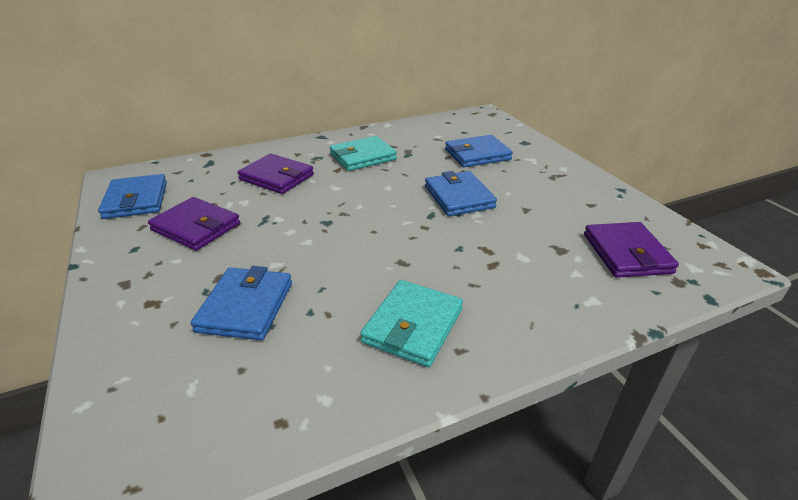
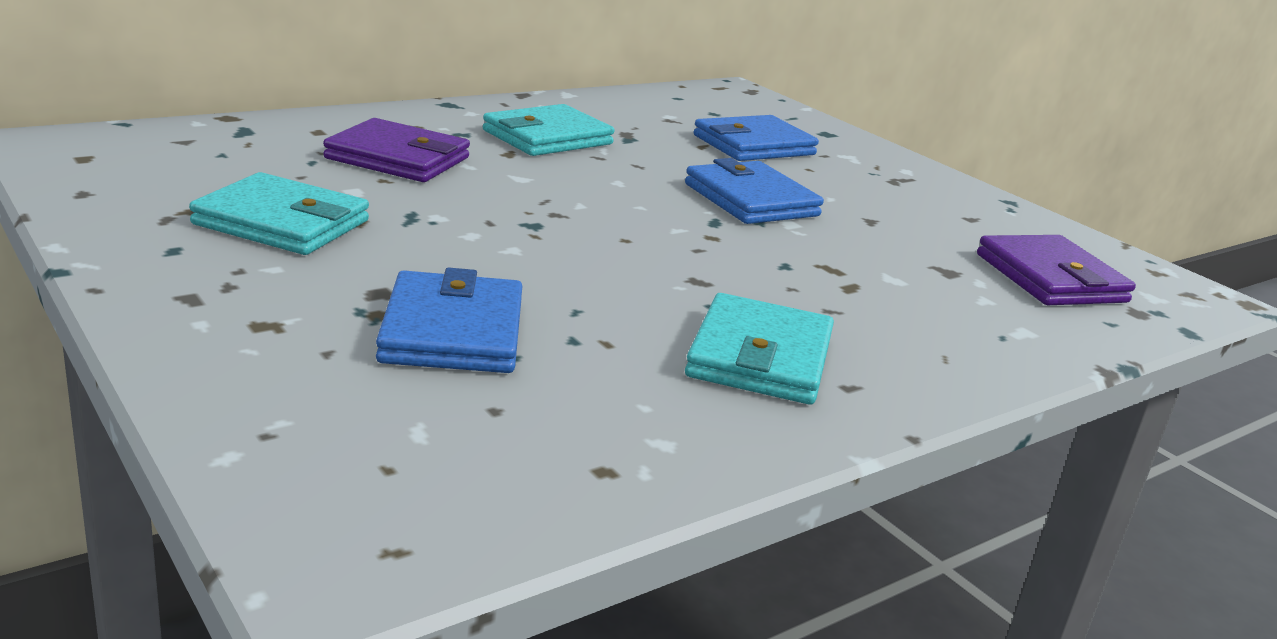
camera: 15 degrees left, 10 degrees down
blue wallet [98,174,167,219] -> none
purple wallet [148,197,240,251] -> turquoise wallet [189,172,369,255]

